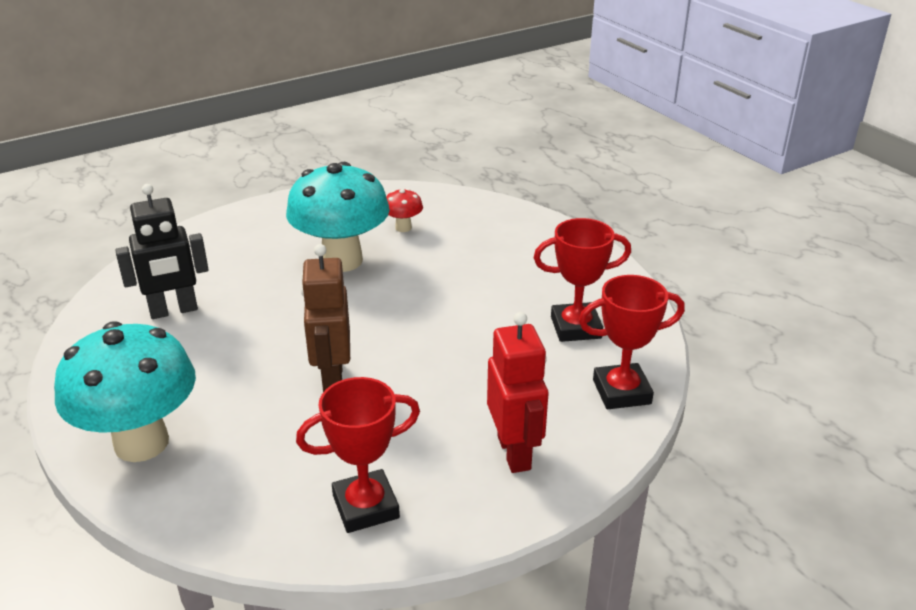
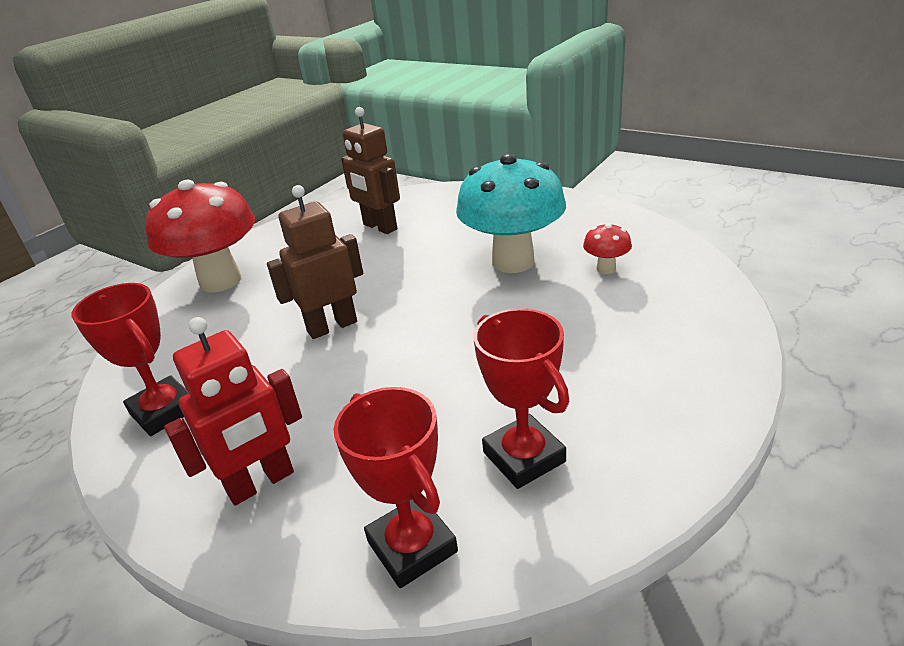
camera: 70 degrees right, 0 degrees up
turquoise mushroom [54,321,196,462] -> red mushroom [145,180,255,292]
black robot [115,184,209,319] -> brown robot [341,107,400,234]

